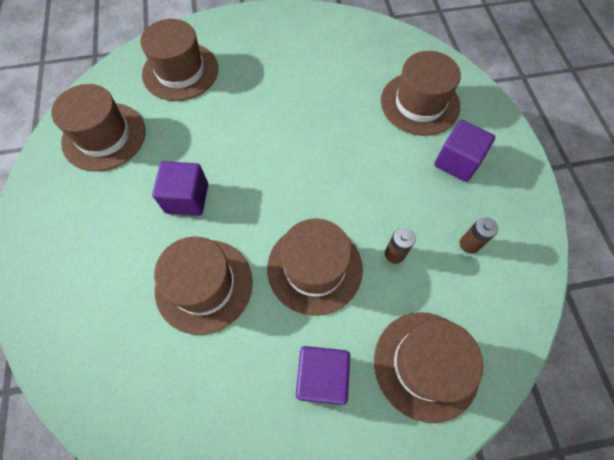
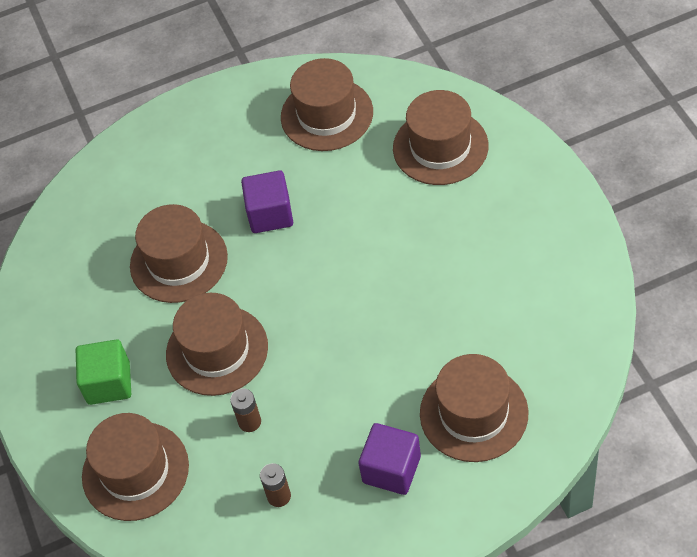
camera: 85 degrees right, 10 degrees down
purple cube [296,346,350,405] -> green cube [76,339,131,405]

